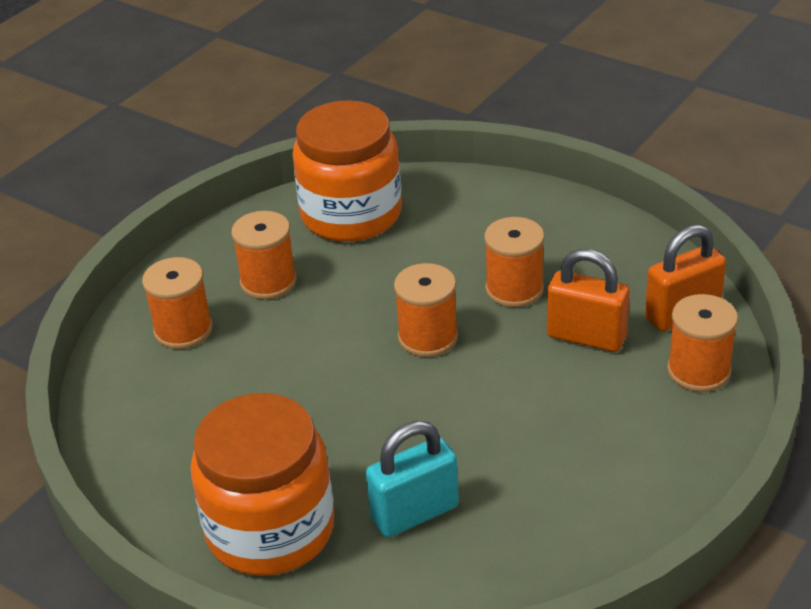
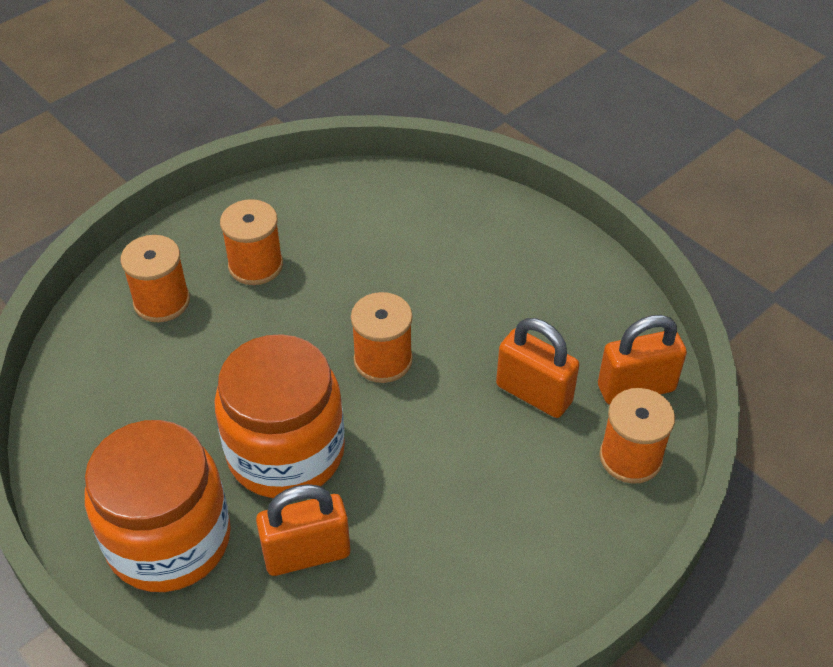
camera: 10 degrees right, 10 degrees up
orange jar [292,100,402,242] -> orange jar moved to [214,334,345,498]
turquoise padlock [366,421,459,537] -> orange padlock [256,484,350,576]
orange spool [484,217,544,307] -> none

